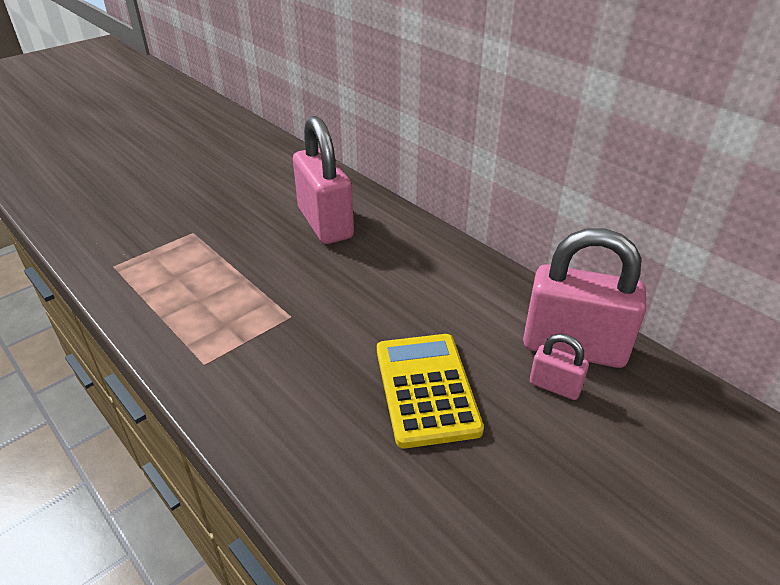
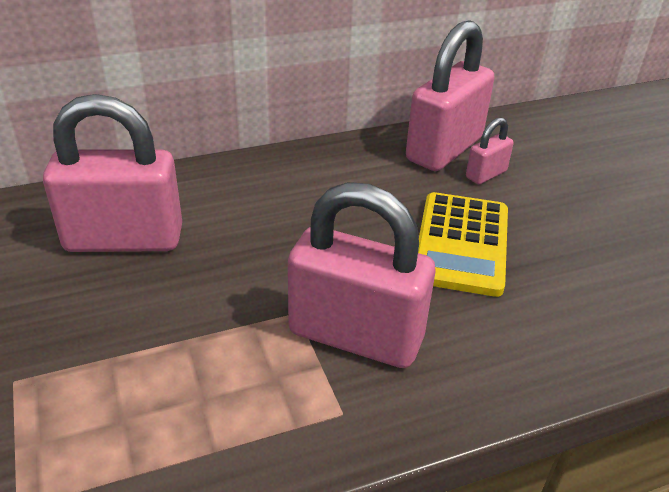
camera: 70 degrees left, 0 degrees up
yellow calculator [377,334,484,448] -> yellow calculator turned 90 degrees counterclockwise [418,192,508,297]
none -> pink padlock [288,182,435,368]

